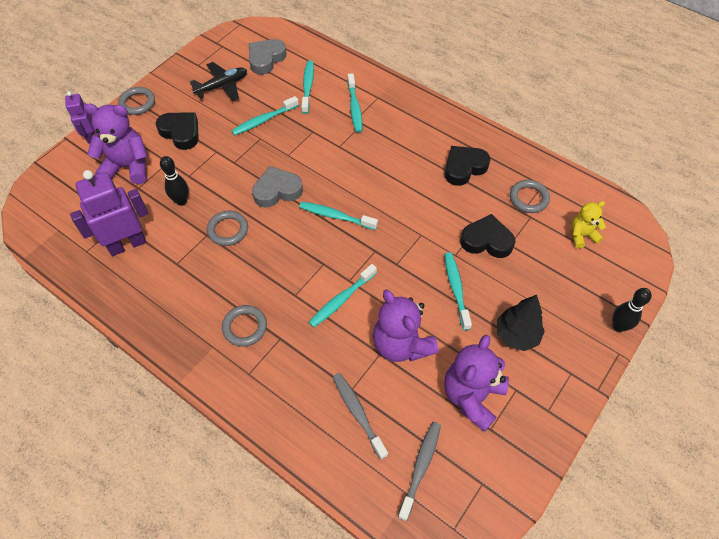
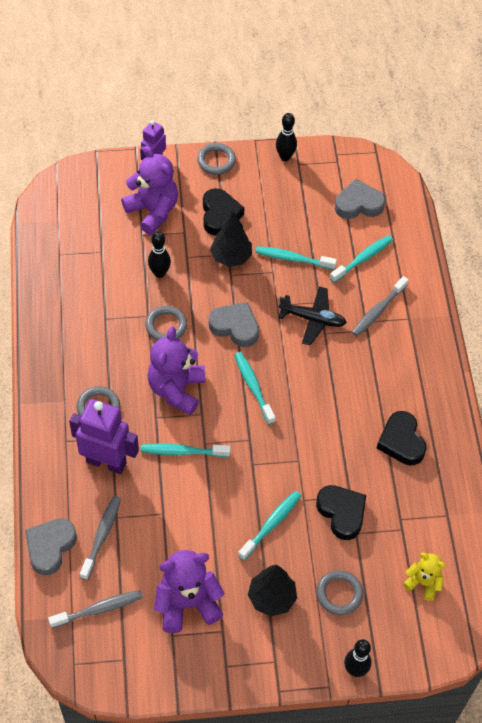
camera: 45 degrees right, 0 degrees up
purple robot [70,170,148,256] -> purple robot moved to [69,399,139,474]
black plane [190,62,247,101] -> black plane moved to [278,286,347,346]
turquoise toothbrush [347,73,362,133] -> grey toothbrush [352,276,409,337]
purple teddy bear [373,290,439,362] -> purple teddy bear moved to [147,326,205,415]
black heart [445,146,490,186] -> black heart turned 120 degrees counterclockwise [377,411,427,465]
grey ring [510,180,550,213] -> grey ring moved to [316,570,363,615]
none -> grey heart [25,518,77,575]
none -> black tree [210,211,252,267]
none -> black bowling pin [276,113,297,161]

